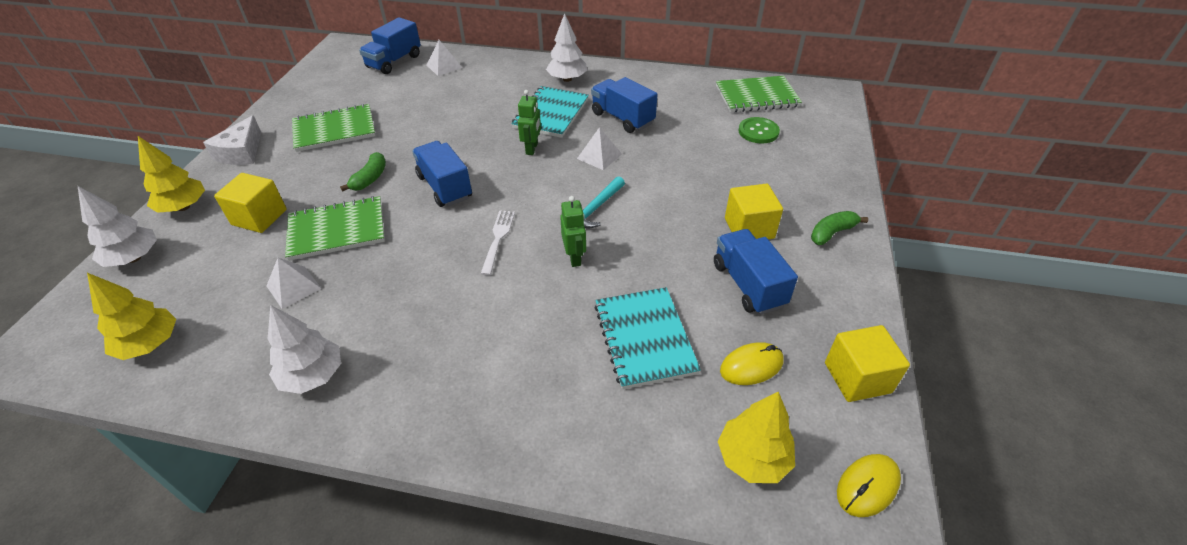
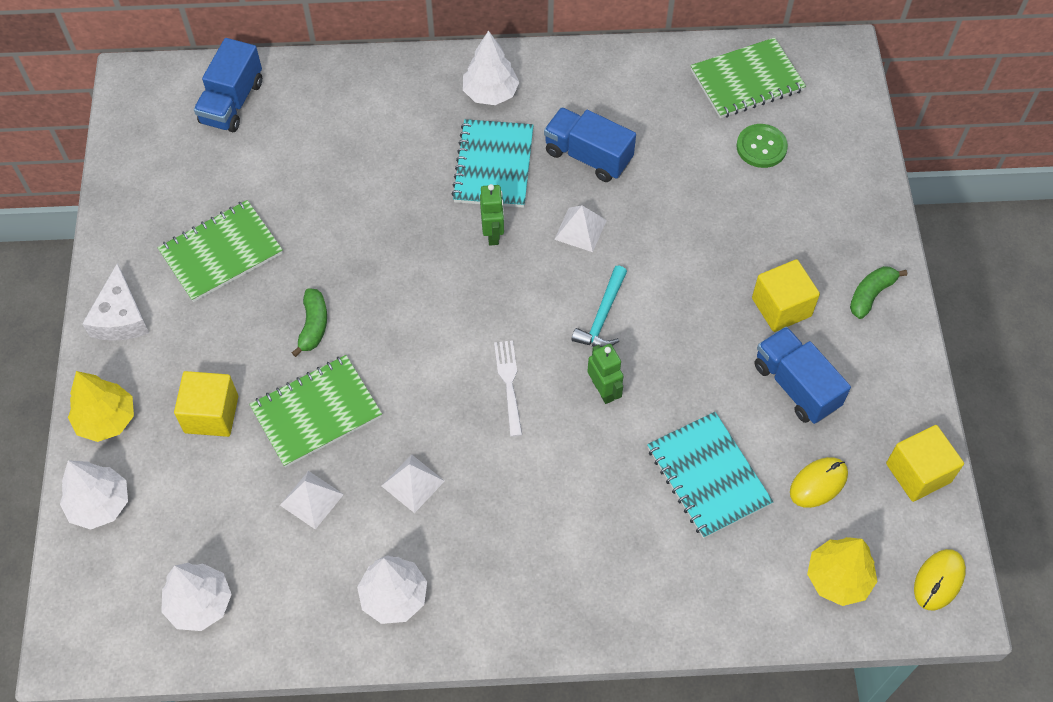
camera: 15 degrees left, 15 degrees up
yellow tree [87,273,176,360] -> white tree [161,563,232,631]
blue truck [412,141,472,207] -> none
white pyramid [426,40,462,76] -> white pyramid moved to [381,454,445,513]

